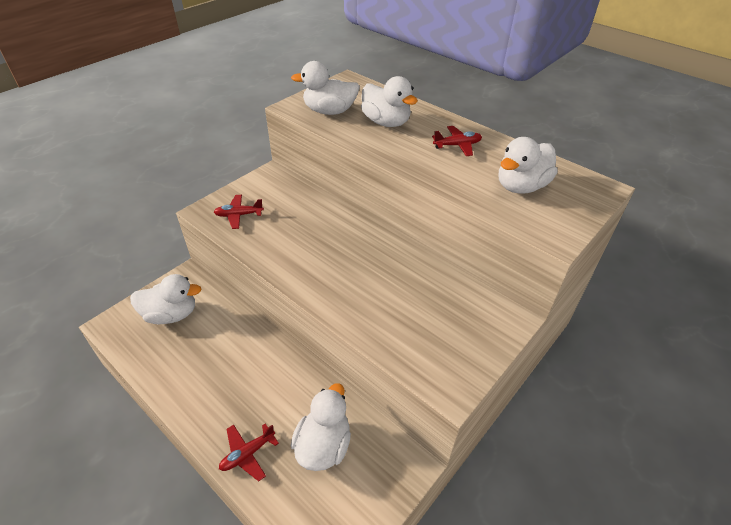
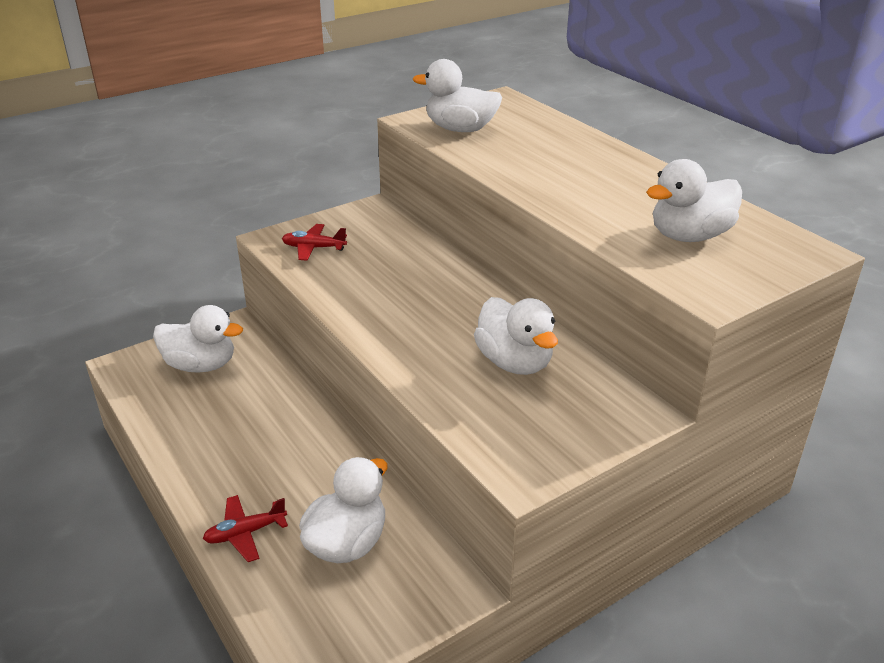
camera: 15 degrees right, 10 degrees down
white duck [361,76,418,127] -> white duck moved to [474,297,558,375]
red plane [432,126,482,156] -> none

